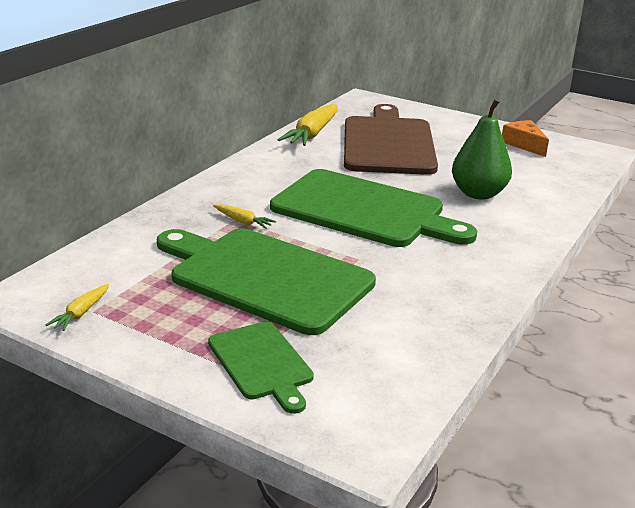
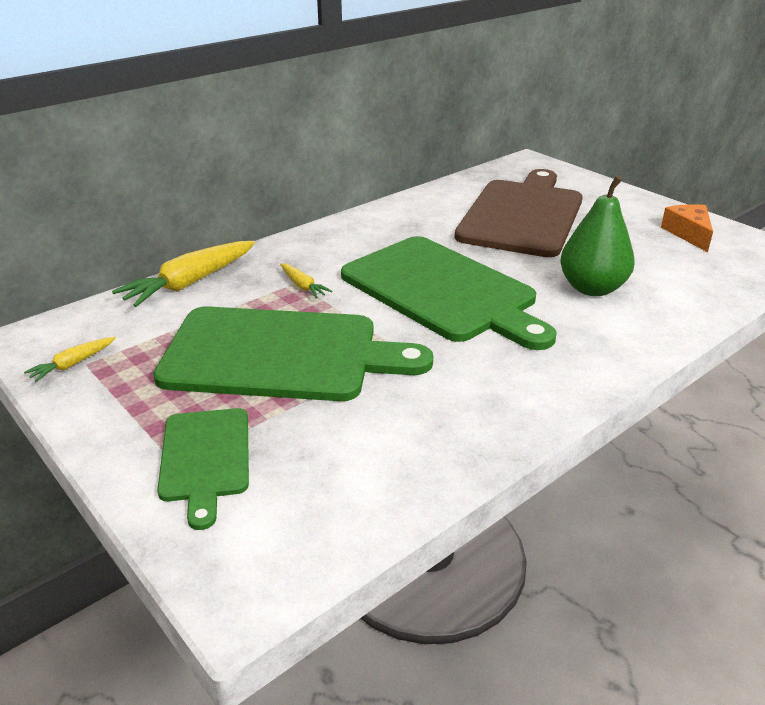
camera: 20 degrees right, 5 degrees up
green cutting board [157,228,376,335] -> green cutting board turned 135 degrees clockwise [153,306,433,401]
yellow carrot [278,104,338,146] -> yellow carrot moved to [112,241,255,307]

